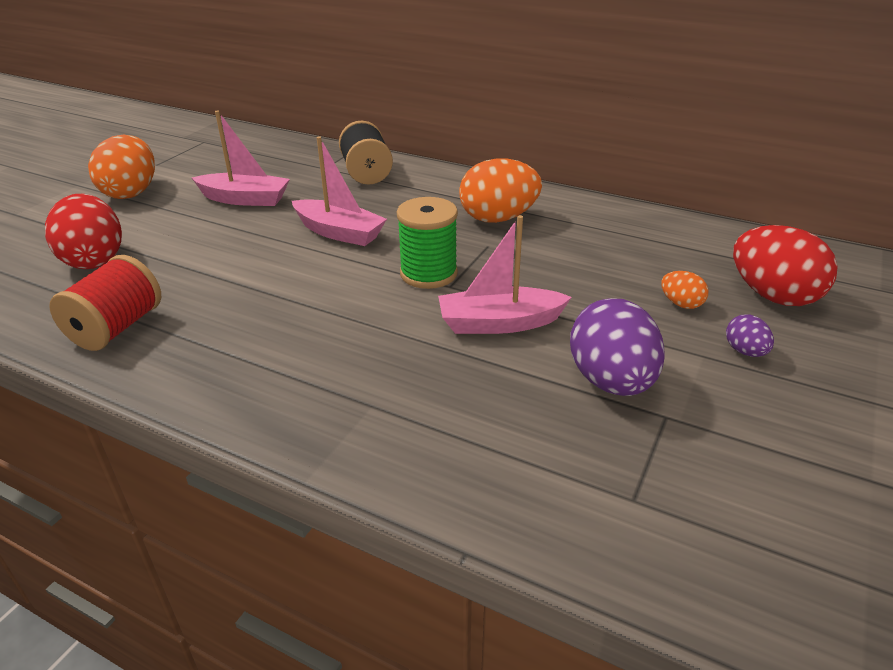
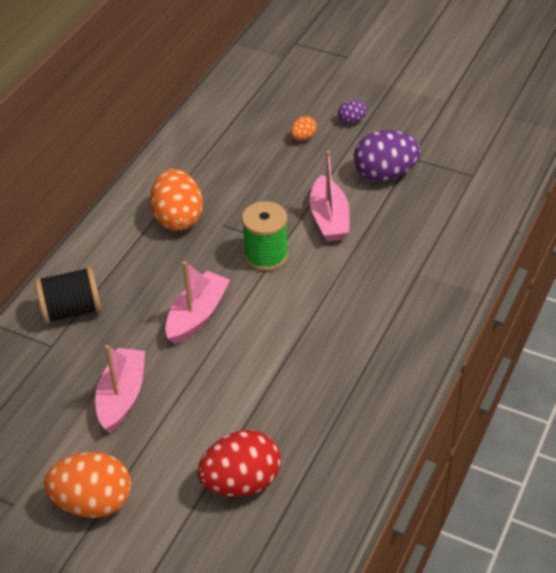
camera: 90 degrees left, 10 degrees up
red spool [49,255,161,351] -> none
red egg [733,225,837,306] -> none

